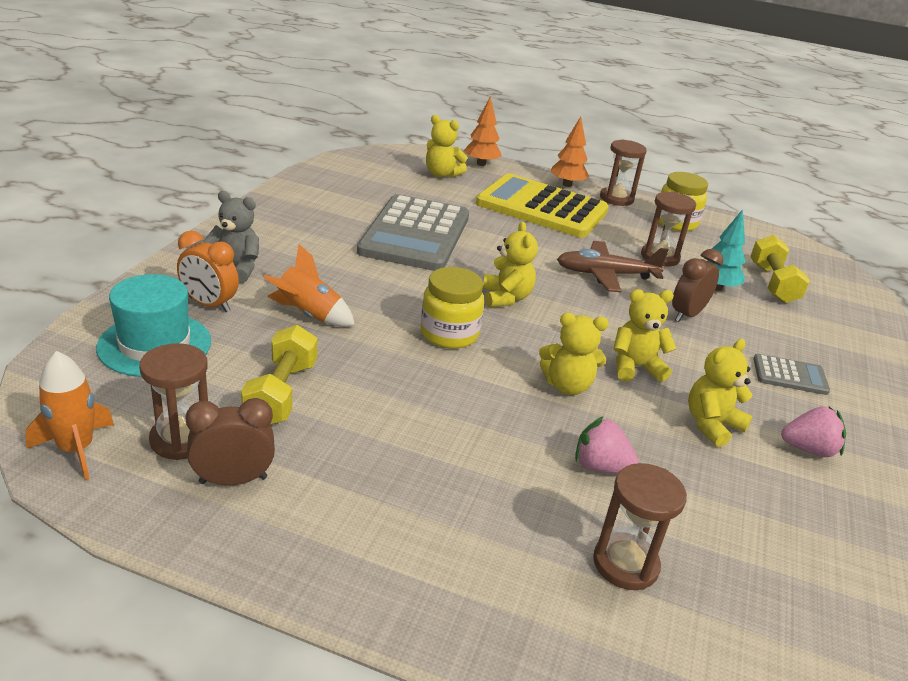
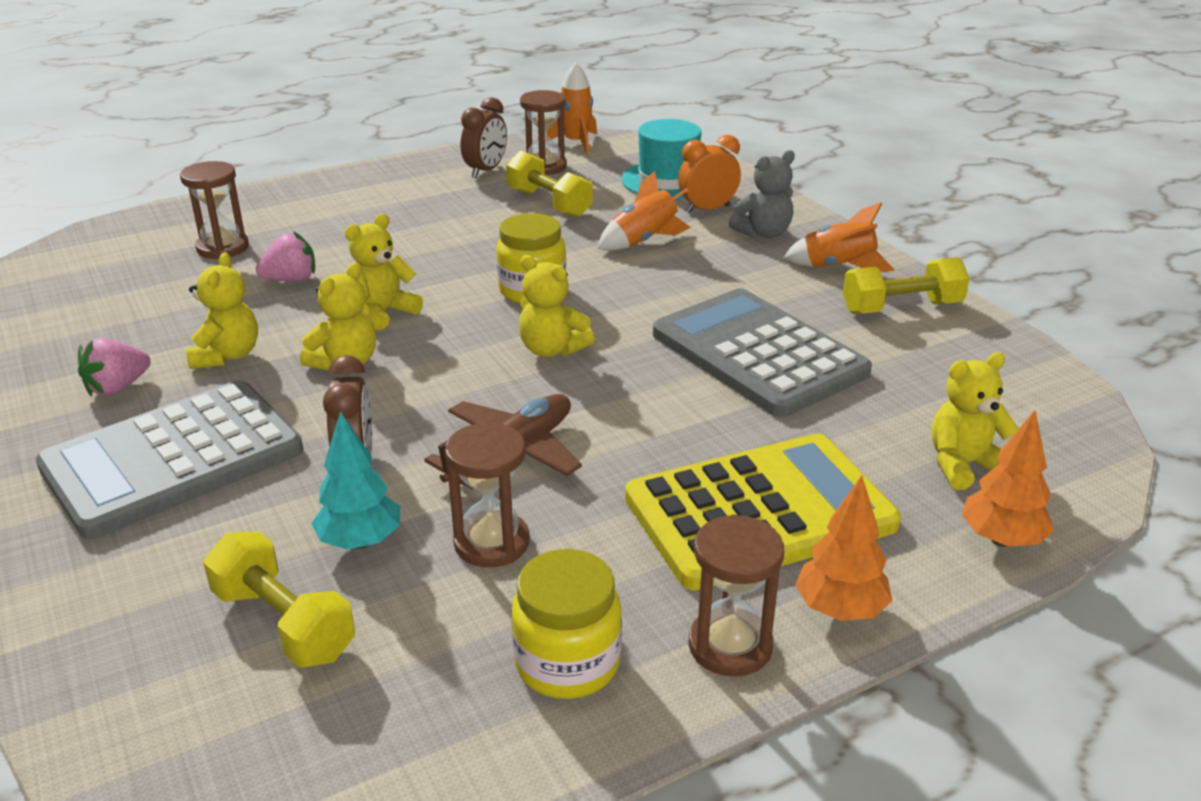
camera: 135 degrees right, 0 degrees up
grey calculator [753,354,830,395] -> grey calculator [35,380,303,539], size x2.27
none -> orange rocket [783,202,894,272]
none -> yellow dumbbell [843,257,970,314]

